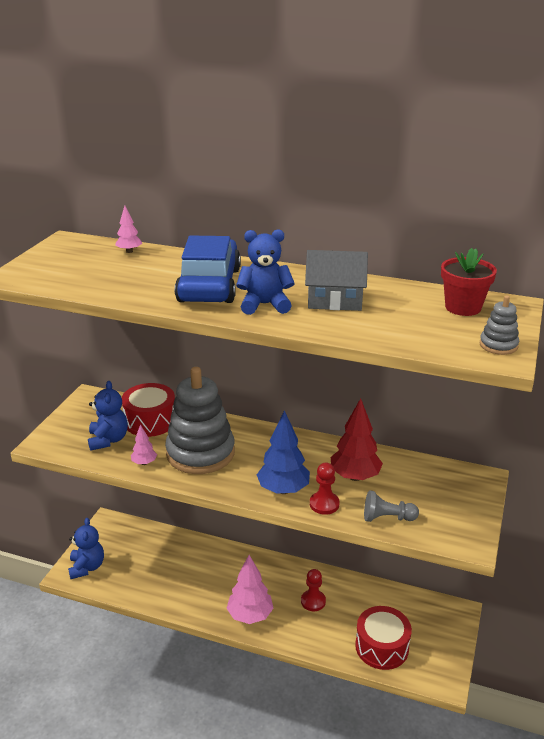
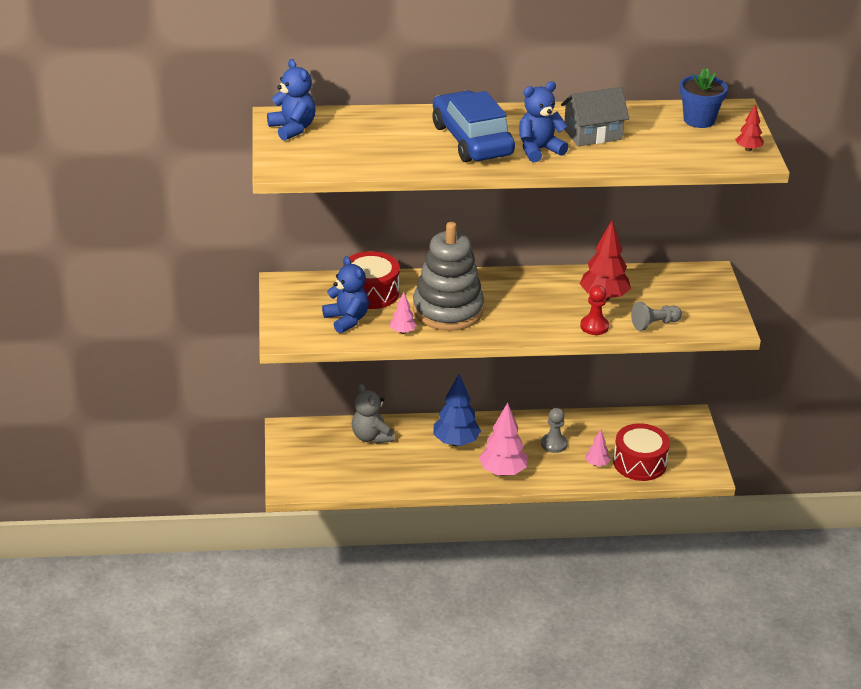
camera: 25 degrees left, 5 degrees up
blue teddy bear [68,518,104,579] -> blue teddy bear moved to [267,59,316,141]
pink tree [115,205,142,253] -> pink tree moved to [585,430,610,466]
blue tree [257,410,310,494] -> blue tree moved to [433,374,481,446]
red pawn [301,569,326,611] -> grey pawn [541,408,567,453]
red flower pot [441,248,497,316] -> blue flower pot [680,68,728,128]
grey stacking toy [480,295,519,355] -> red tree [735,104,764,151]
none -> grey teddy bear [352,384,394,444]

